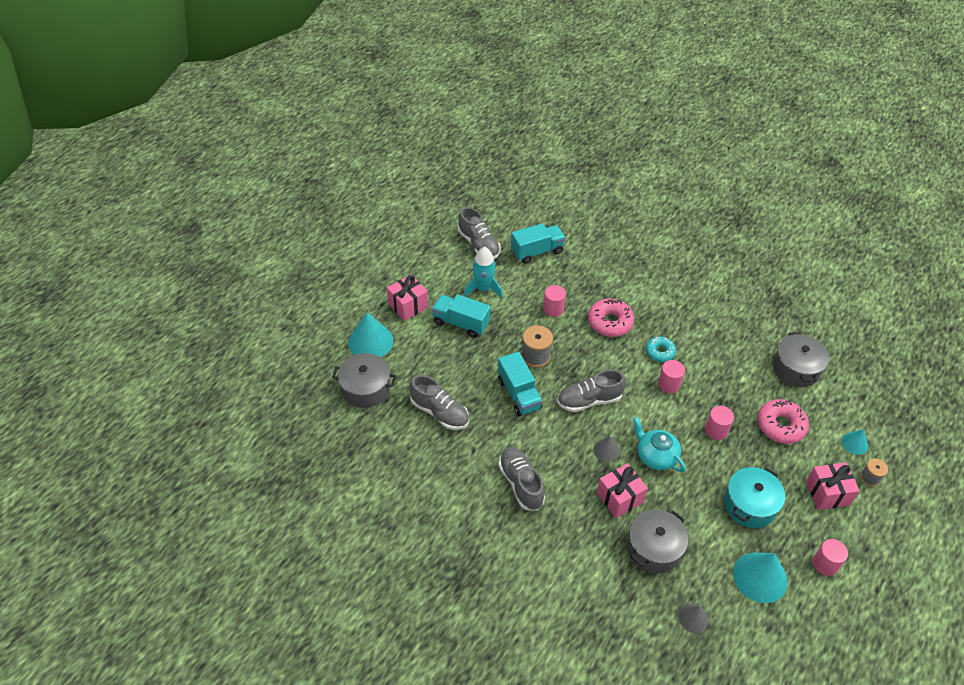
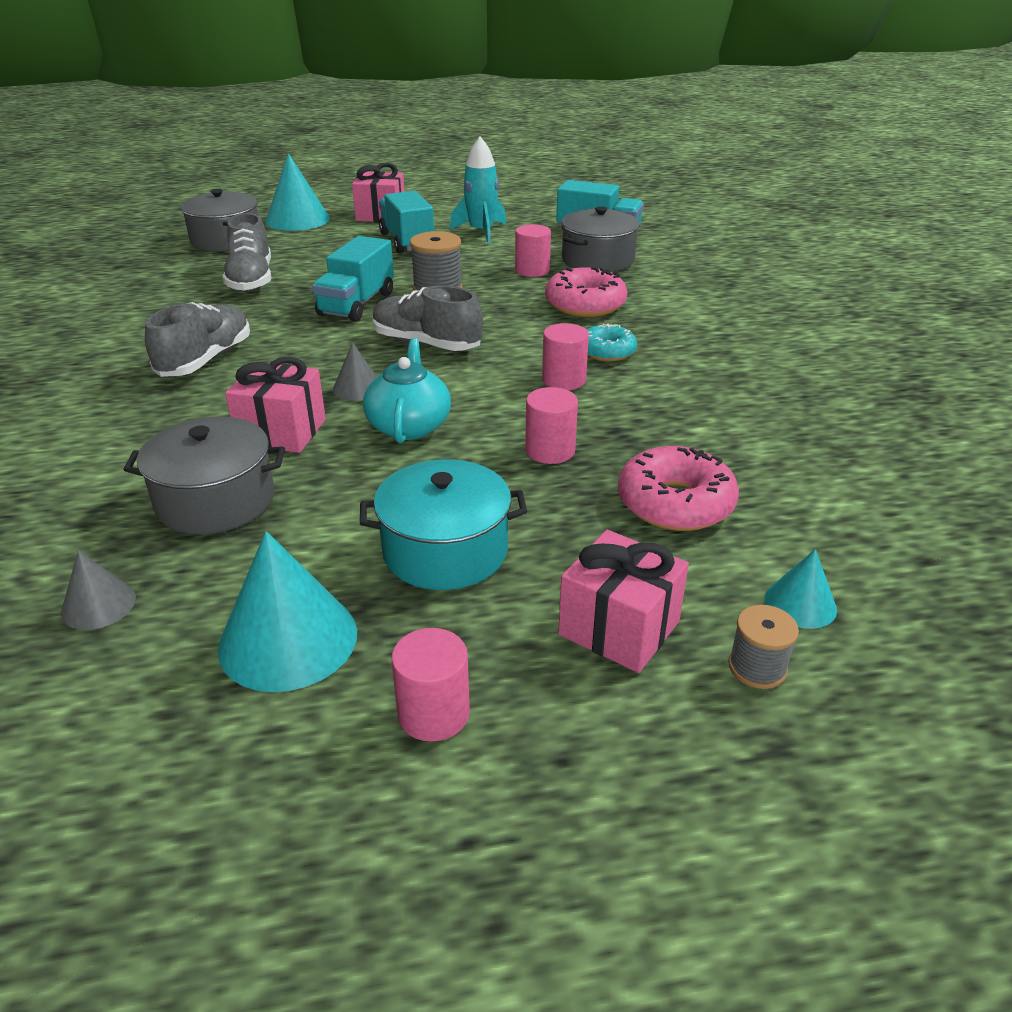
camera: 45 degrees right, 15 degrees down
grey shoe [458,207,500,259] -> none
grey pot [773,332,829,387] -> grey pot moved to [561,206,640,272]

